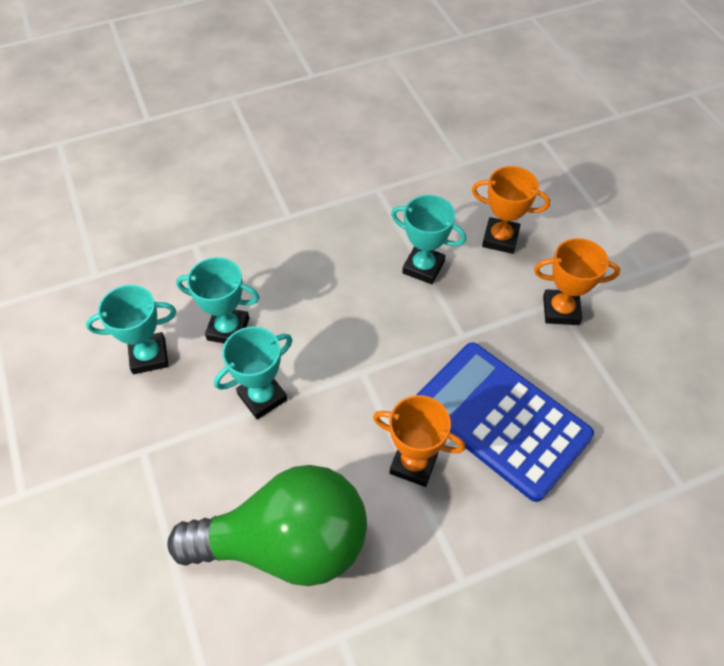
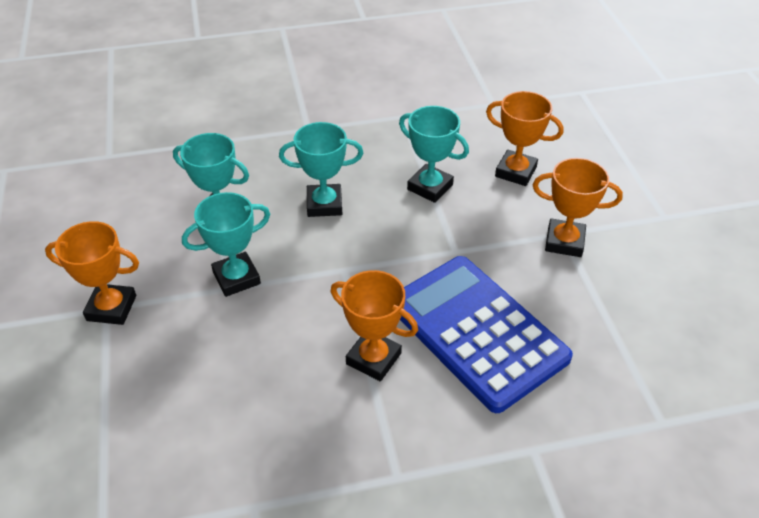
camera: 10 degrees right, 10 degrees down
turquoise trophy [86,285,176,374] -> turquoise trophy moved to [279,122,363,217]
green light bulb [167,465,367,586] -> none
none -> orange trophy [45,221,139,325]

